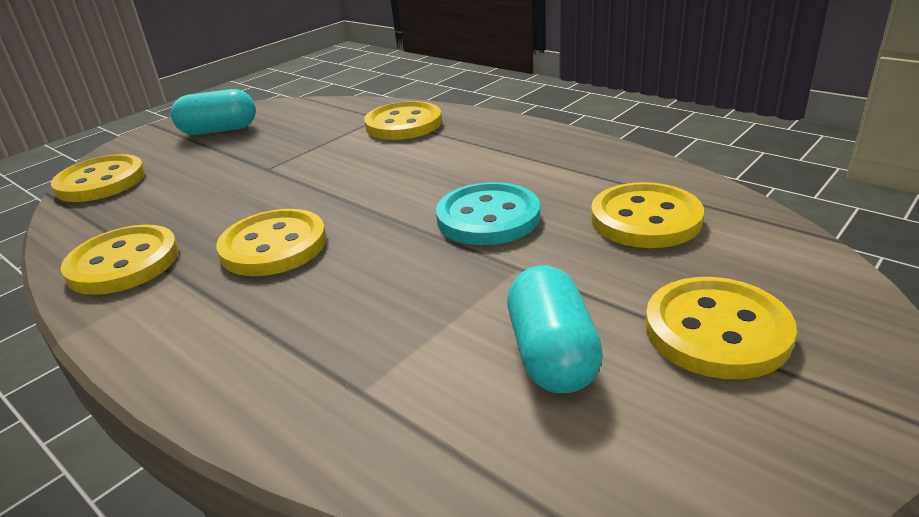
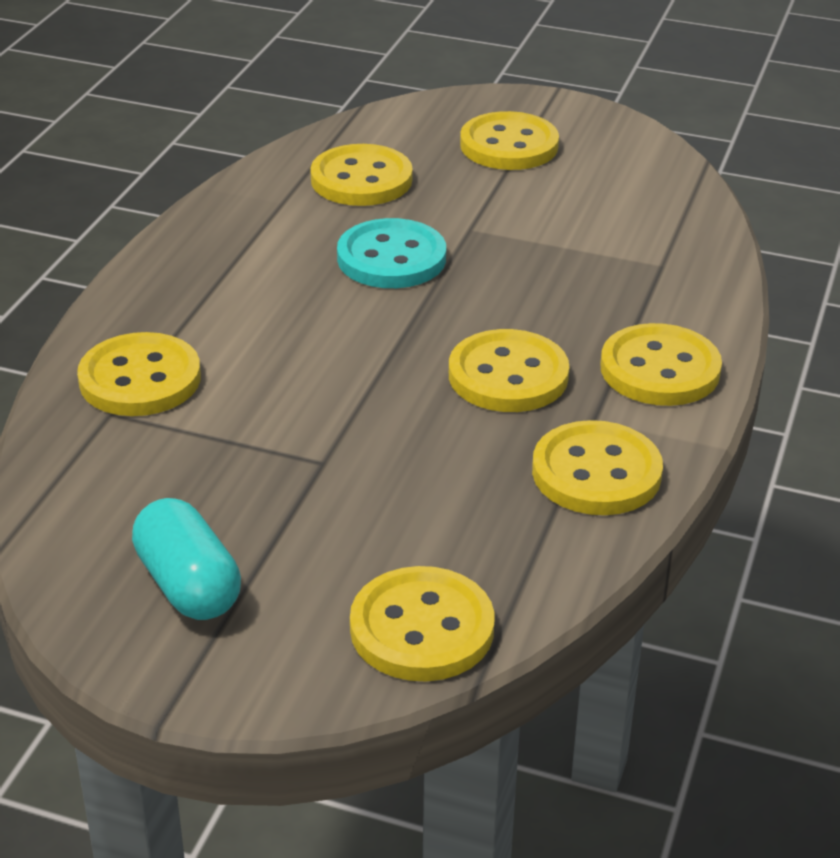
camera: 115 degrees left, 5 degrees up
turquoise capsule [507,265,603,393] -> none
none -> yellow button [600,323,722,406]

